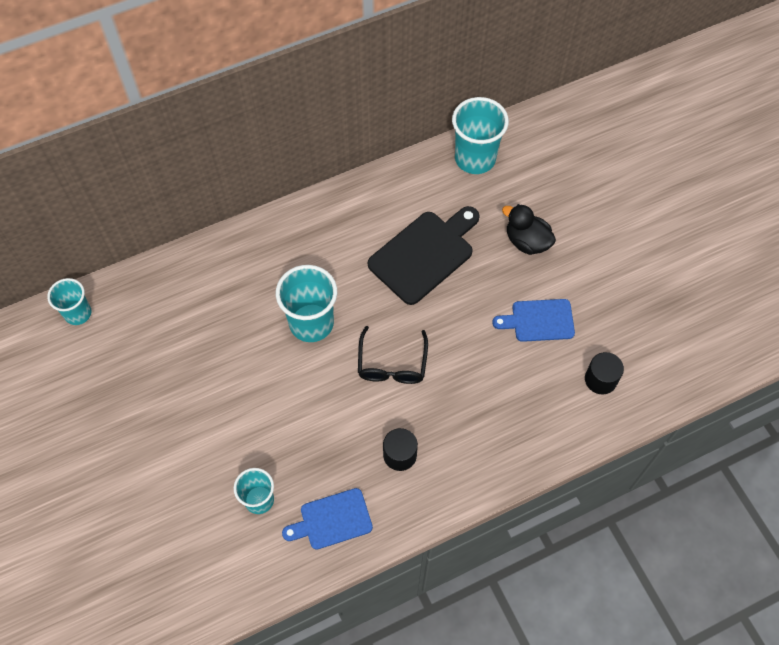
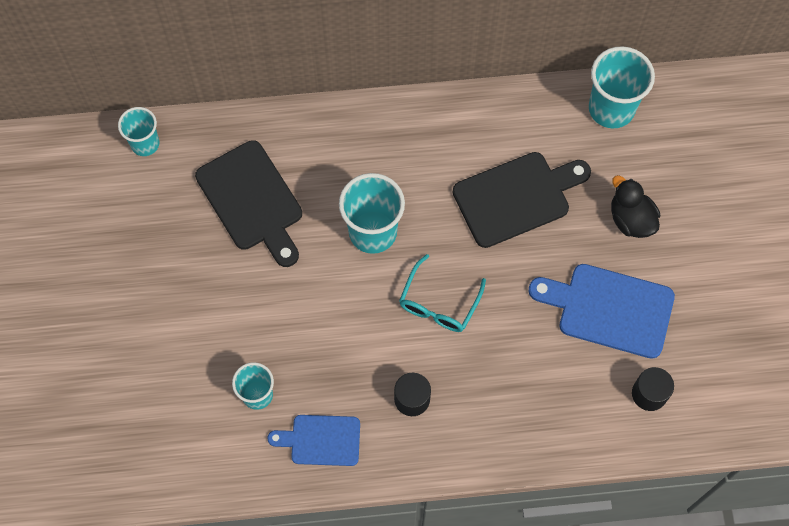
camera: 20 degrees right, 5 degrees up
black glasses [358,326,428,384] -> turquoise glasses [399,254,486,332]
blue cutting board [492,299,575,342] -> blue cutting board [529,264,675,359], size x1.61
none -> black cutting board [195,140,302,267]

